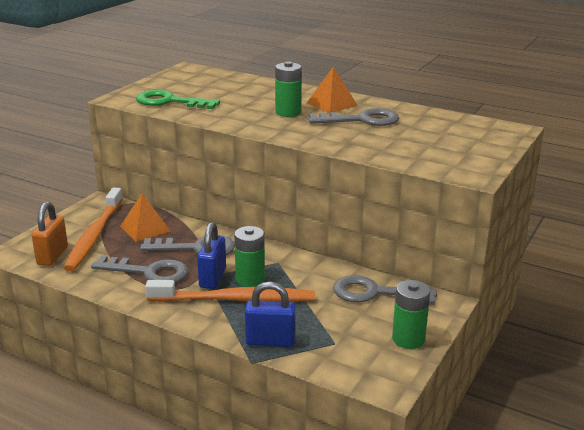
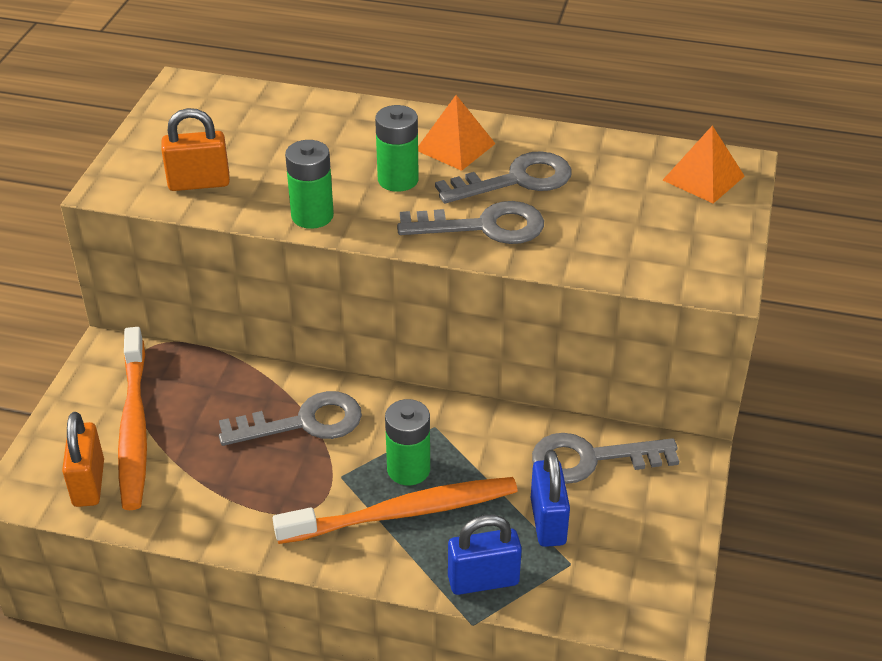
camera: 15 degrees left, 15 degrees up
grey key [91,255,188,283] -> grey key moved to [397,201,544,244]
orange pyramid [120,193,171,242] -> orange pyramid moved to [663,126,745,203]
green key [136,90,220,109] -> orange padlock [161,108,230,191]
blue padlock [197,222,226,289] -> blue padlock moved to [531,450,570,547]
green battery [392,280,430,349] -> green battery moved to [285,140,334,229]

